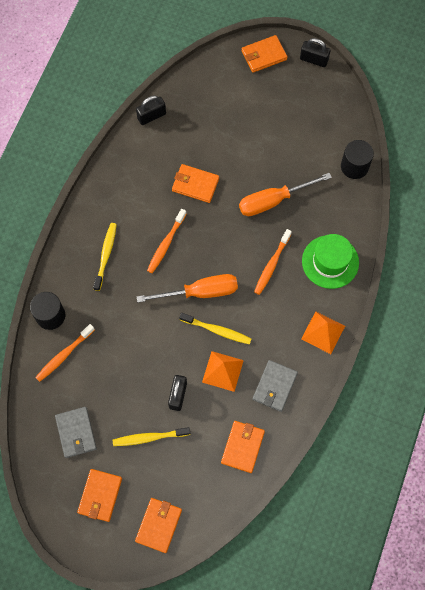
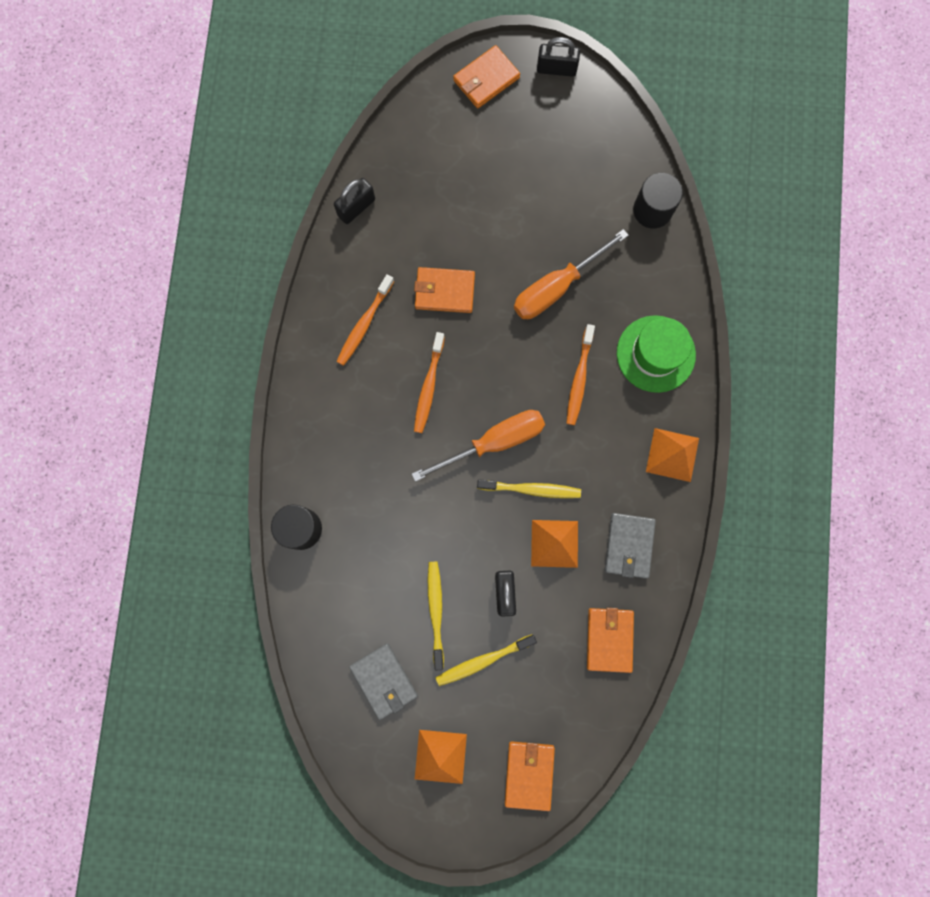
camera: 15 degrees left, 10 degrees up
orange toothbrush [35,324,95,382] -> orange toothbrush moved to [336,274,394,366]
orange wallet [77,469,122,522] -> orange pyramid [415,730,467,784]
yellow toothbrush [93,223,117,291] -> yellow toothbrush moved to [428,561,444,670]

